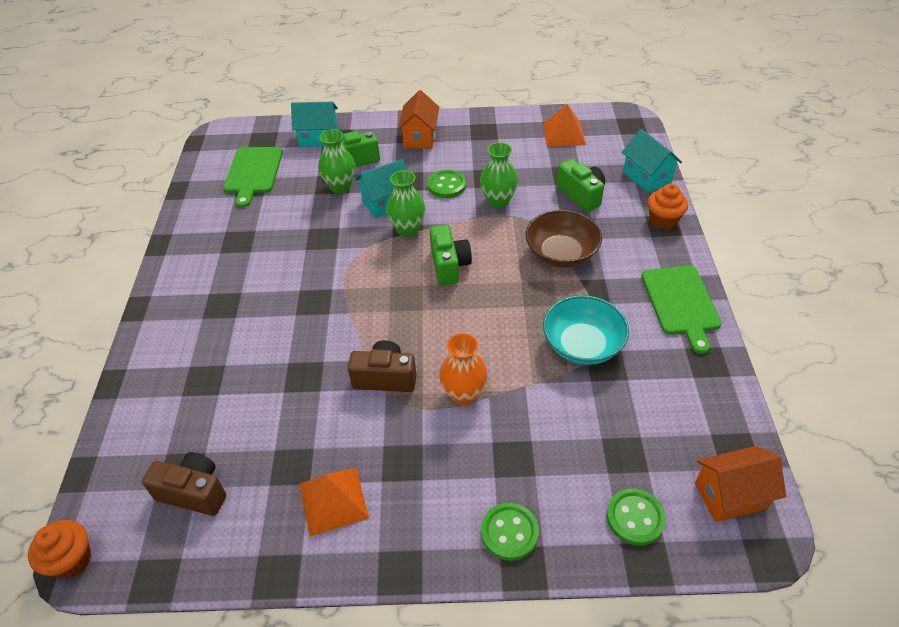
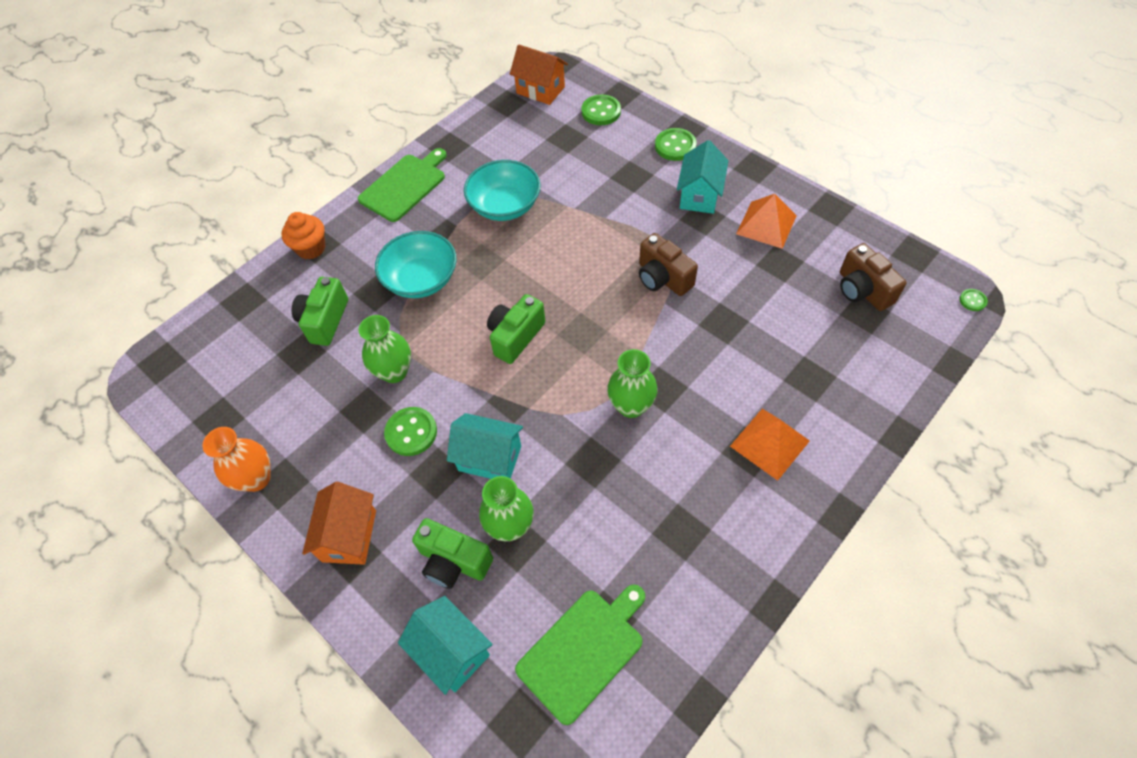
camera: 135 degrees left, 10 degrees up
orange cupcake [28,520,91,579] -> green button [959,289,988,311]
green vase [386,170,425,237] -> green vase moved to [607,349,658,418]
orange house [398,90,439,149] -> orange house turned 45 degrees counterclockwise [302,482,376,565]
orange vase [439,333,488,405] -> orange vase moved to [202,427,271,492]
brown bowl [525,210,602,268] -> turquoise bowl [375,231,457,298]
orange pyramid [543,104,586,147] -> orange pyramid moved to [730,409,810,481]
turquoise house [622,129,682,193] -> turquoise house moved to [677,140,728,214]

